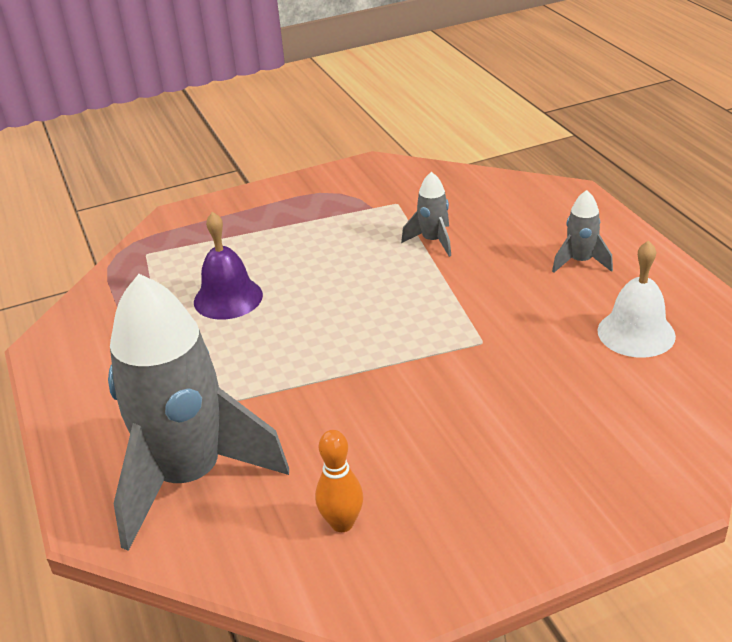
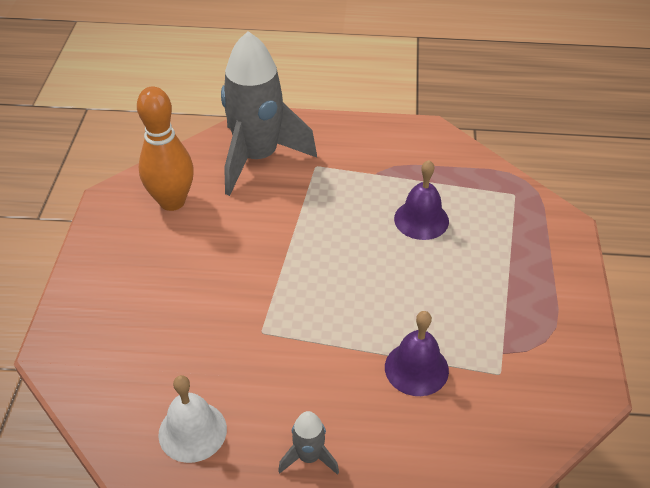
camera: 115 degrees right, 10 degrees up
orange bowling pin [315,430,363,532] -> orange bowling pin [137,87,194,211], size x1.89
grey rocket [401,172,451,257] -> purple bell [385,311,449,396]

